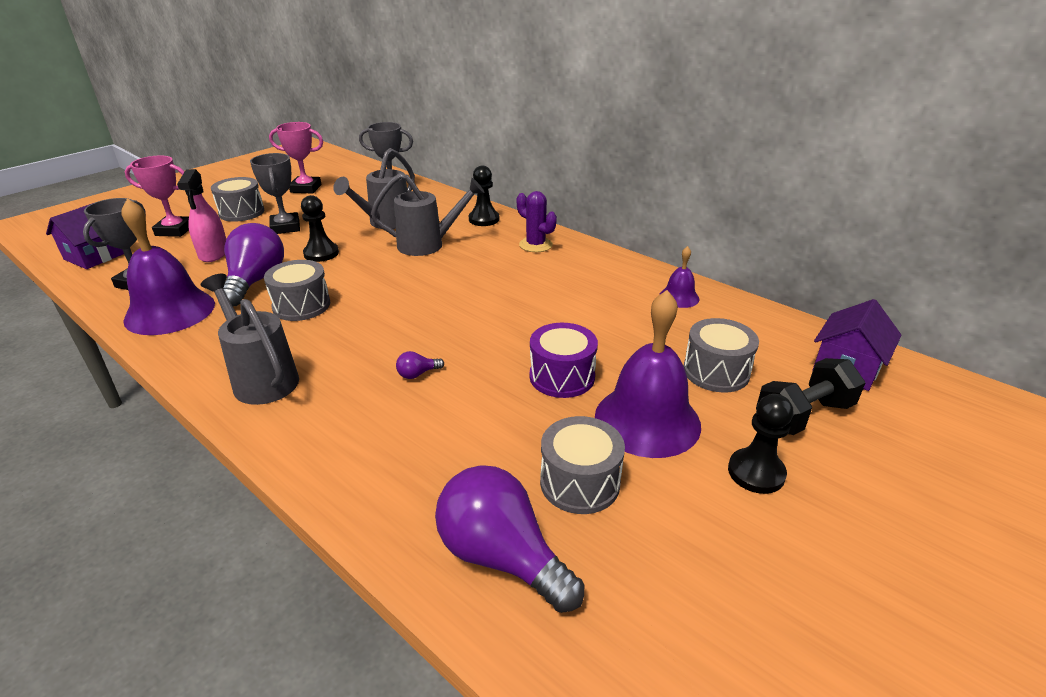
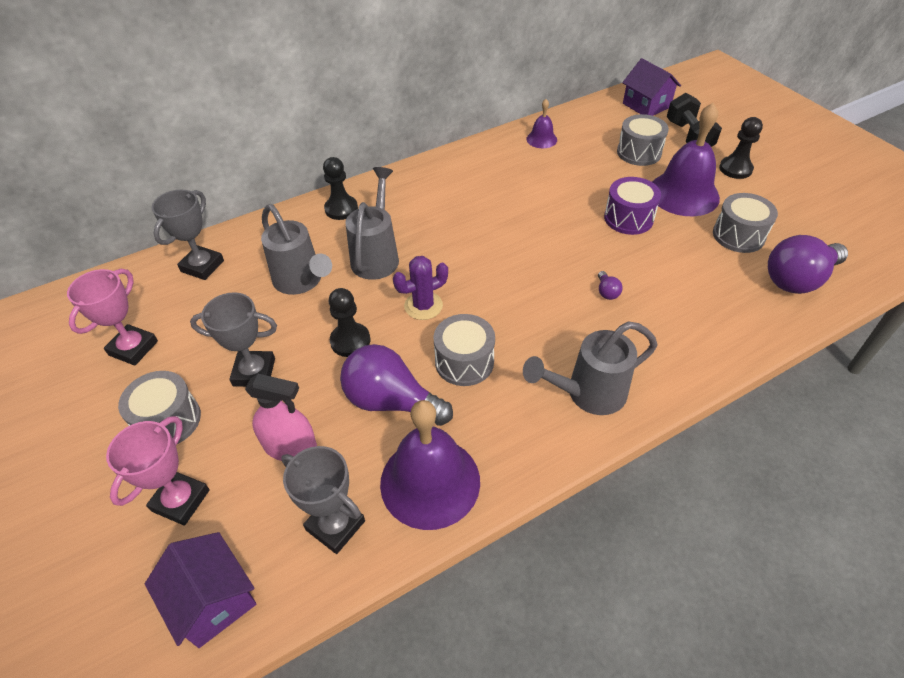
camera: 70 degrees left, 15 degrees up
purple cactus [517,191,557,252] -> purple cactus moved to [393,256,448,320]

